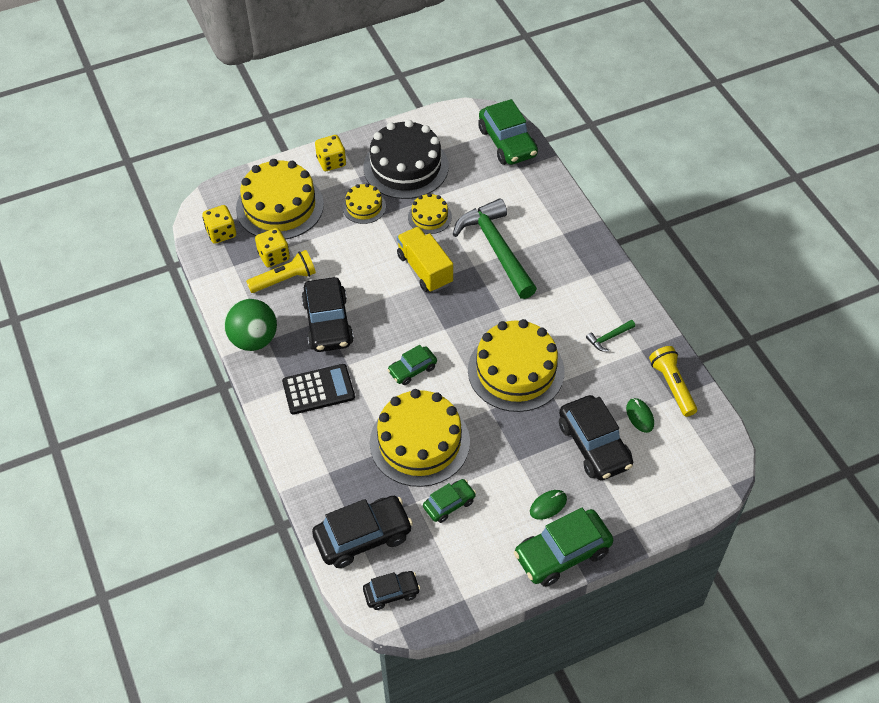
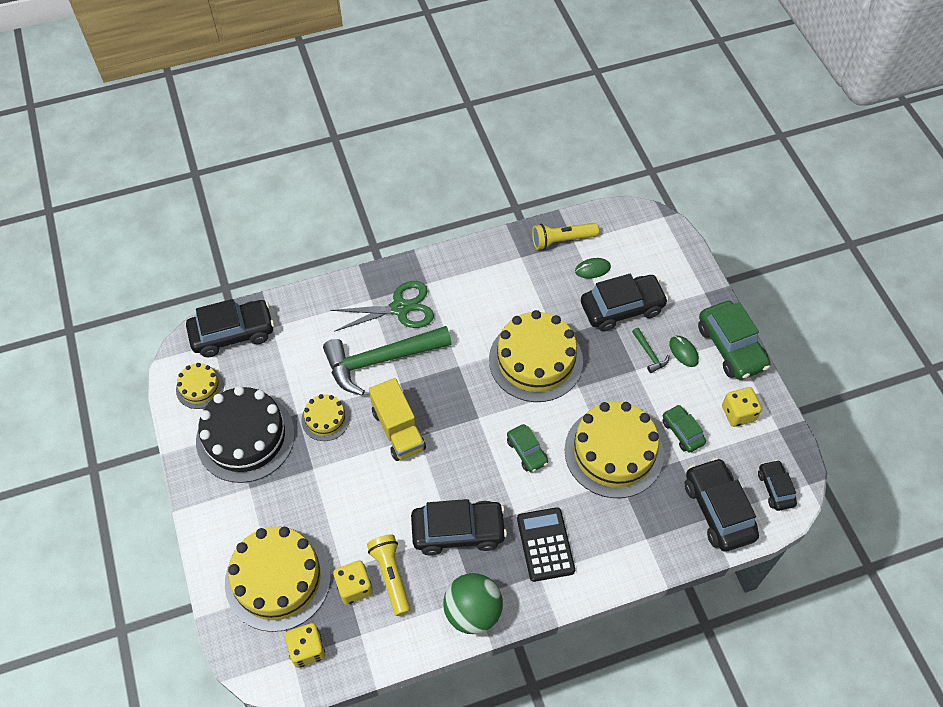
camera: 85 degrees left, 5 degrees up
yellow dice [315,135,346,171] -> yellow dice moved to [722,387,762,427]
yellow cake [342,183,386,224] -> yellow cake moved to [176,363,224,409]
yellow truck [397,226,453,293] -> yellow truck turned 90 degrees counterclockwise [369,378,426,461]
green car [478,99,538,165] -> black car [186,299,274,357]
green hammer [586,320,635,352] -> green hammer moved to [632,328,669,373]
none -> green scissors [330,281,434,332]

